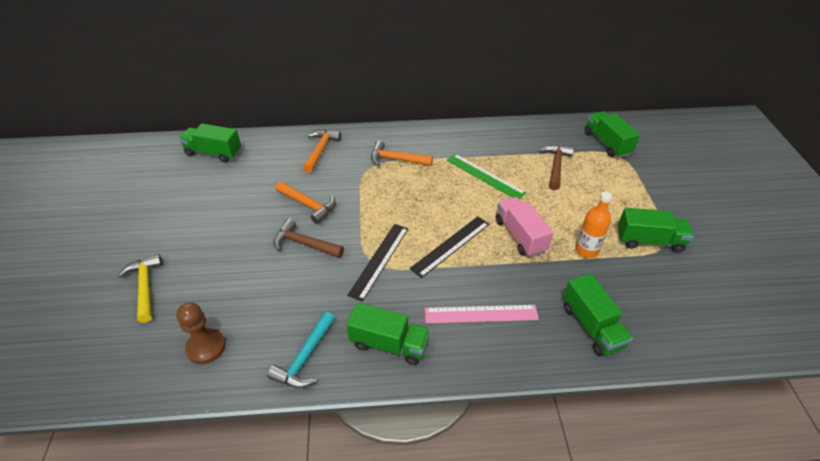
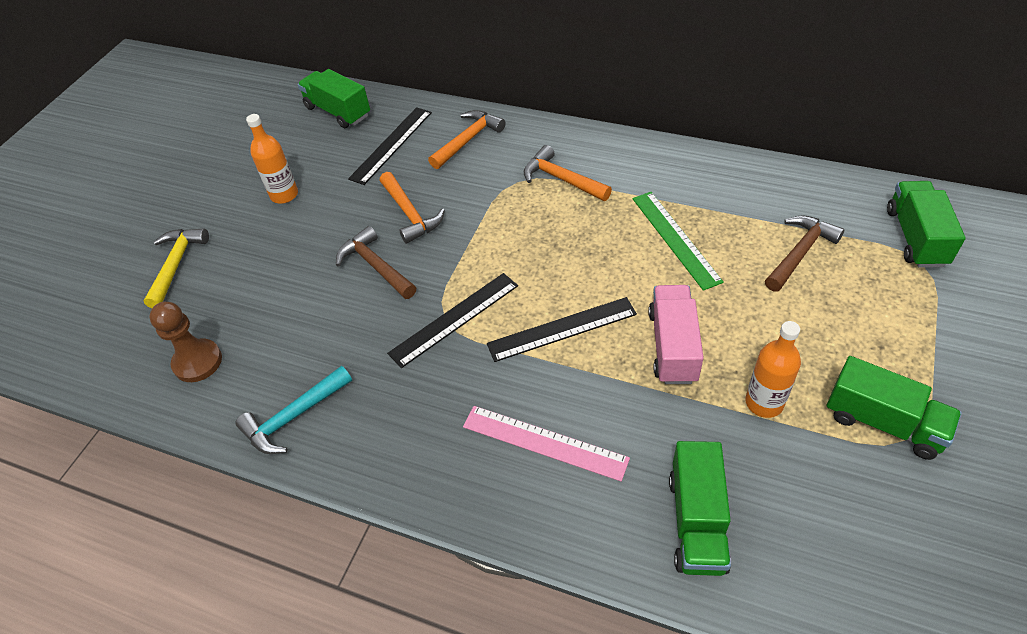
camera: 30 degrees right, 5 degrees up
green truck [347,303,430,365] -> none
none -> orange bottle [246,114,298,204]
none -> black ruler [348,107,432,185]

